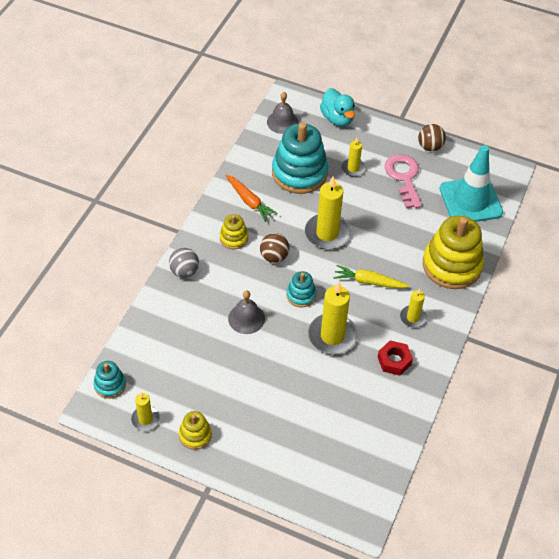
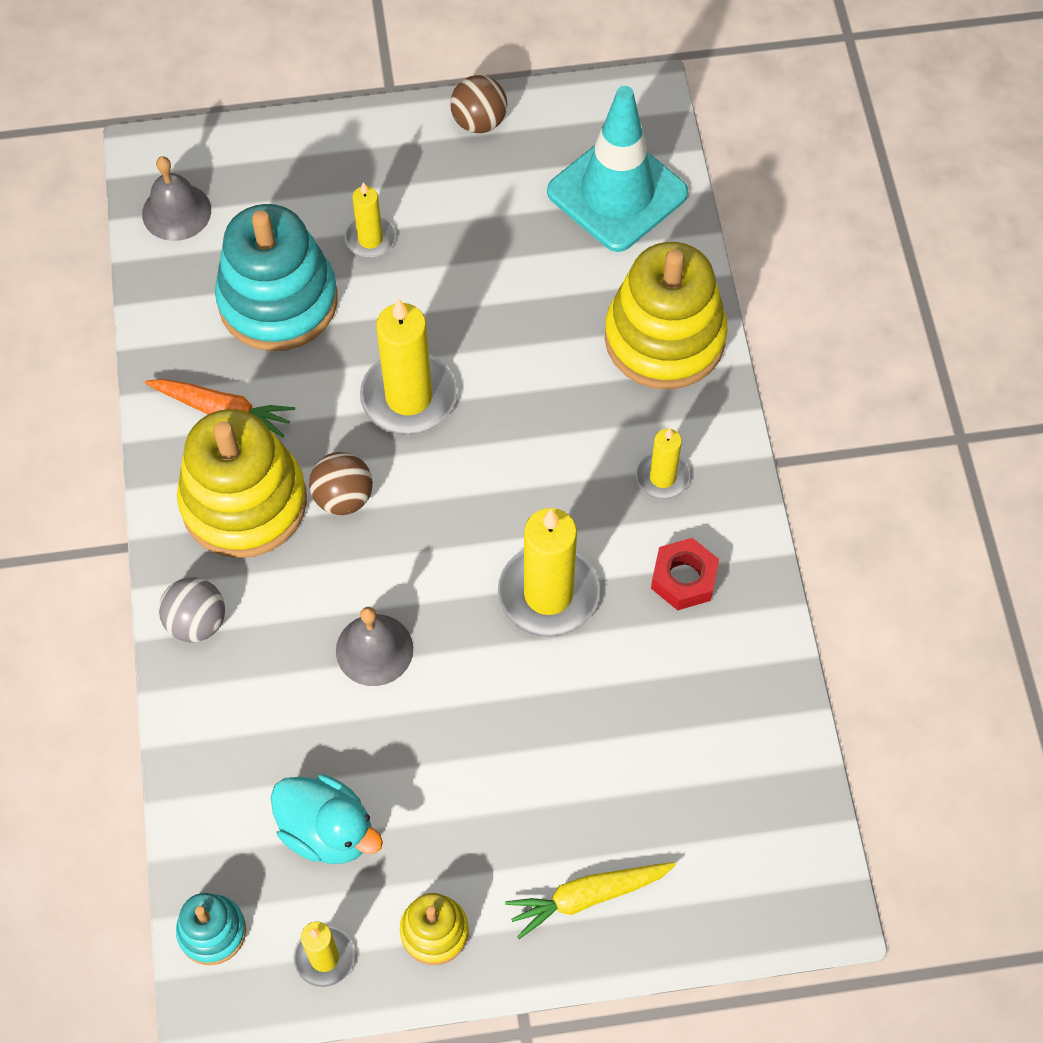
camera: 30 degrees left, 10 degrees up
yellow stacking toy [220,214,248,249] -> yellow stacking toy [177,409,307,558], size x2.05
turquoise stacking toy [286,271,316,307] -> none
turquoise duck [320,88,355,126] -> turquoise duck moved to [271,774,383,864]
yellow carrot [334,265,410,288] -> yellow carrot moved to [505,862,676,939]
pink key [385,154,422,209] -> none

